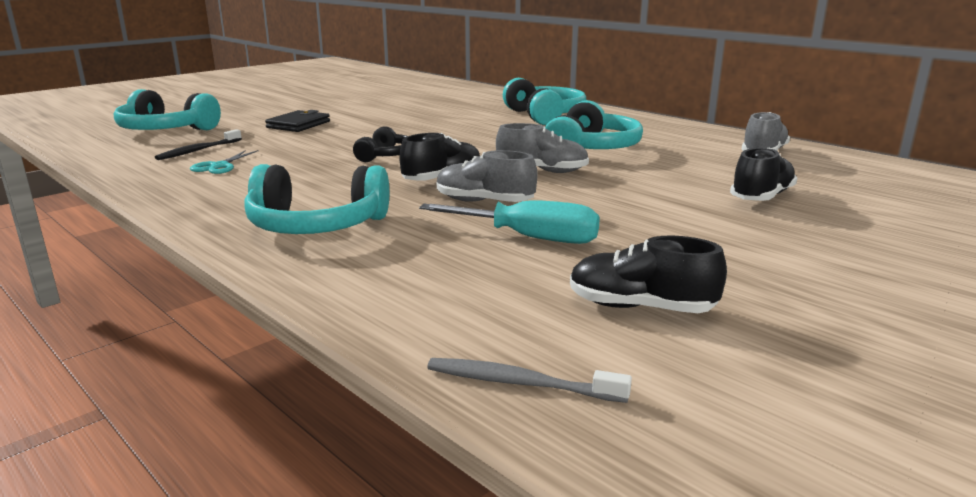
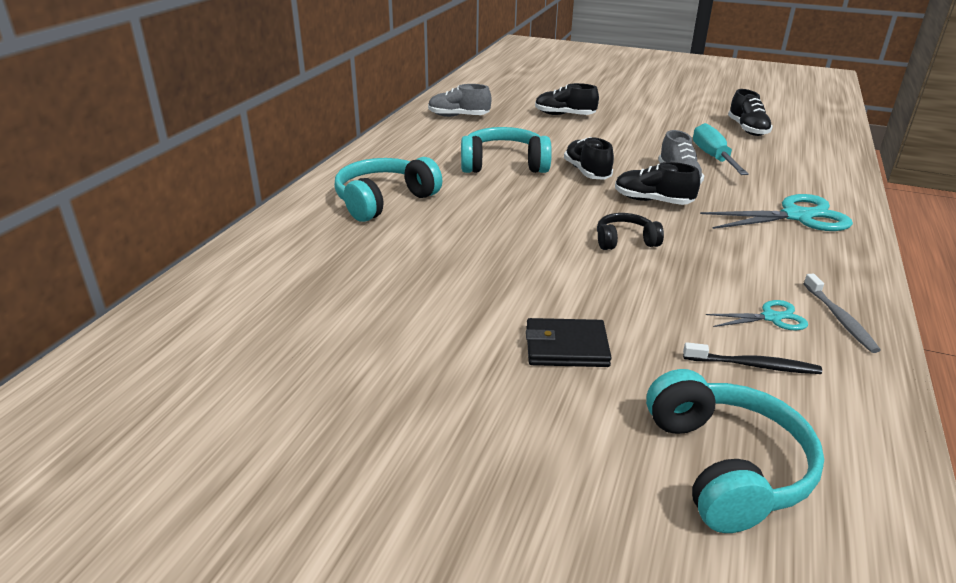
camera: 115 degrees left, 10 degrees up
turquoise headphones [244,164,389,234] -> turquoise scissors [700,194,853,231]
grey toothbrush [427,358,632,403] -> grey toothbrush moved to [803,274,880,353]
grey shoe [496,123,589,173] -> black shoe [564,137,614,180]

